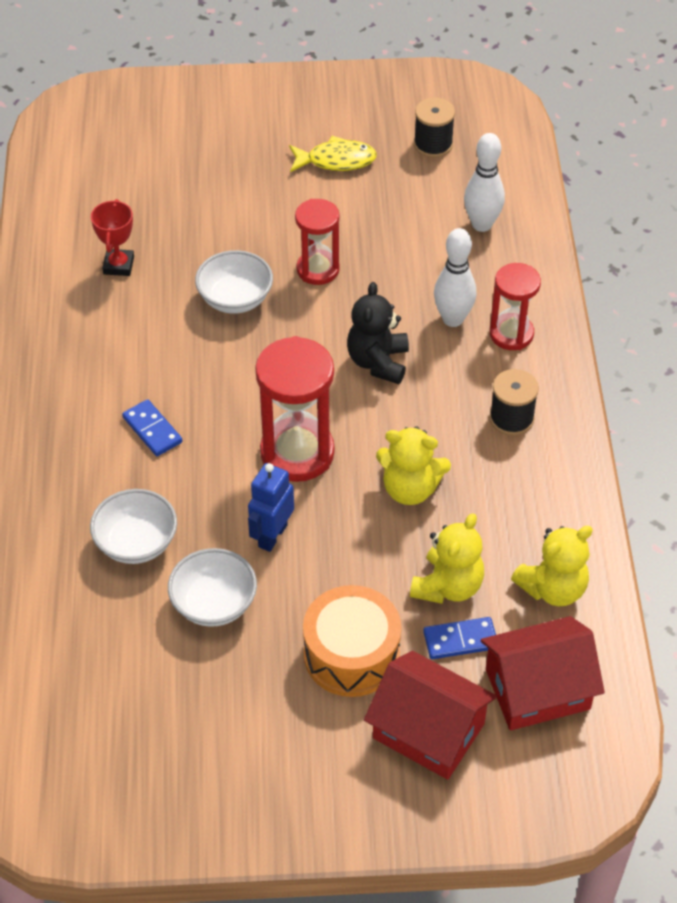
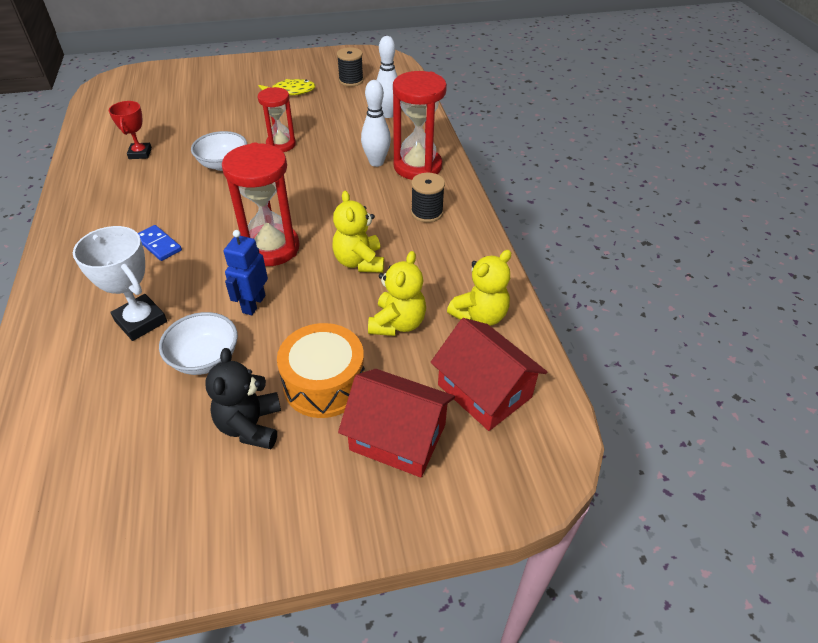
camera: 10 degrees left, 5 degrees down
white bowl [90,489,177,564] -> white trophy [73,226,167,341]
black teddy bear [347,282,409,384] -> black teddy bear moved to [205,348,281,449]
yellow teddy bear [376,427,451,505] -> yellow teddy bear turned 75 degrees clockwise [332,191,384,273]
blue domino [423,617,496,659] -> none
red house [481,616,605,730] -> red house turned 75 degrees clockwise [431,318,547,431]
red hourglass [490,263,541,350] -> red hourglass [393,71,447,180], size x1.58

